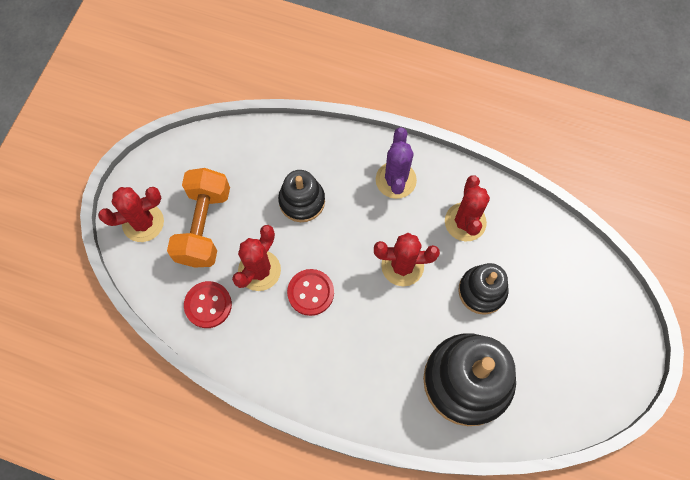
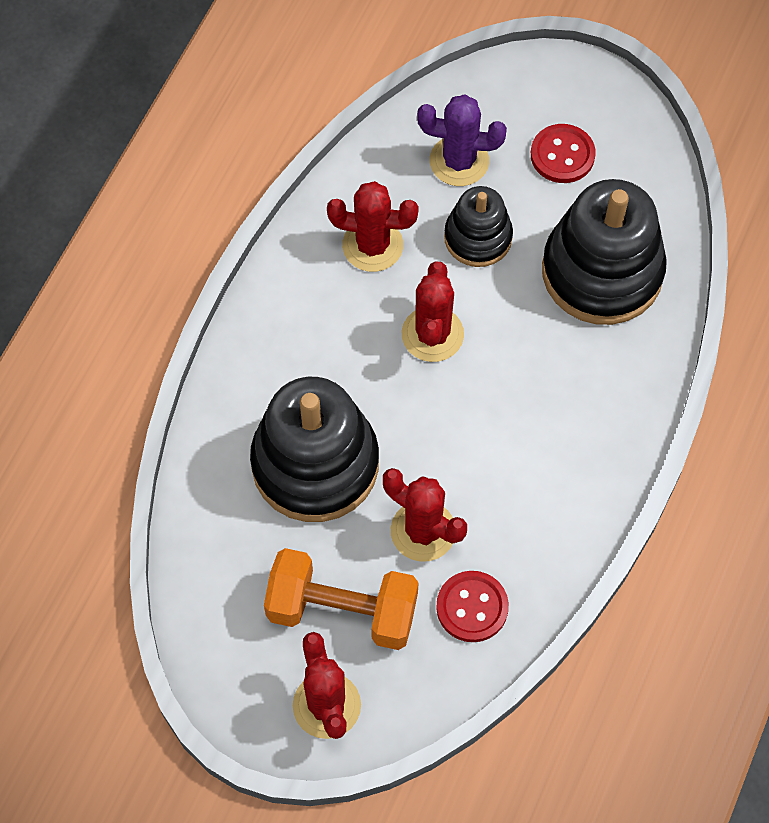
camera: 85 degrees left, 5 degrees down
black stacking toy [278,170,325,222] -> black stacking toy [250,377,379,522], size x1.77
red button [287,269,334,316] -> red button moved to [531,124,596,183]
purple cactus [376,127,417,199] -> purple cactus moved to [417,94,507,186]

